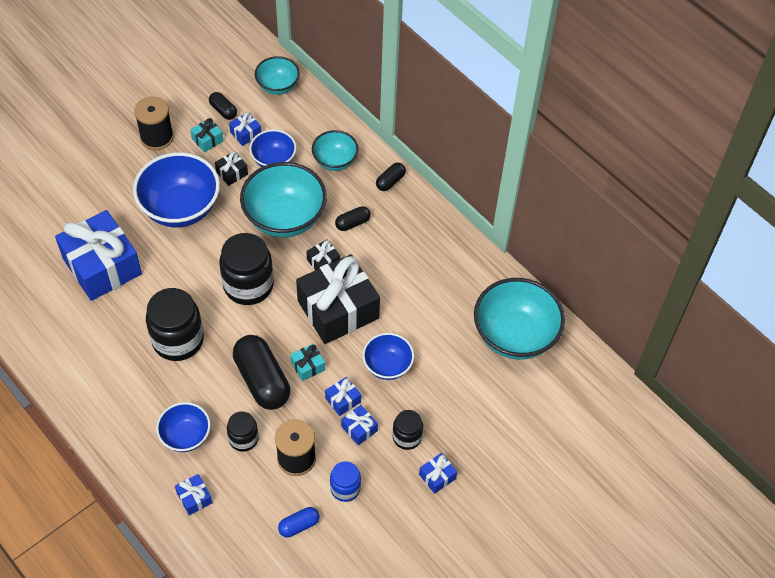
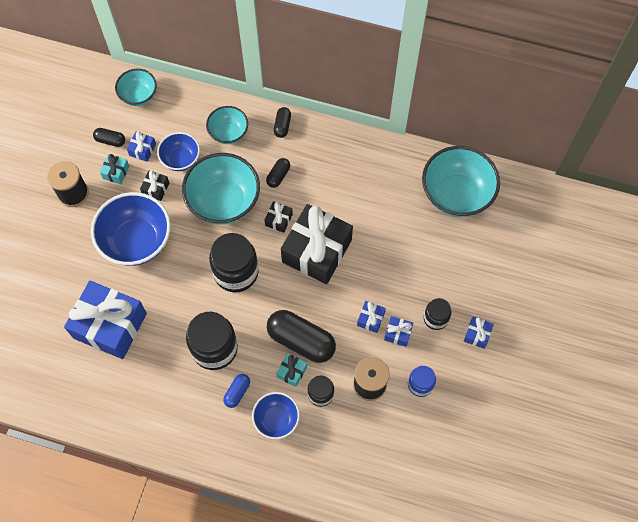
camera: 30 degrees left, 10 degrees up
blue gift [175,474,212,515] -> none
blue capsule [278,507,319,537] -> blue capsule moved to [223,374,250,408]
turquoise gift [290,343,325,381] -> turquoise gift moved to [276,353,307,387]
blue bowl [362,333,414,380] -> none

